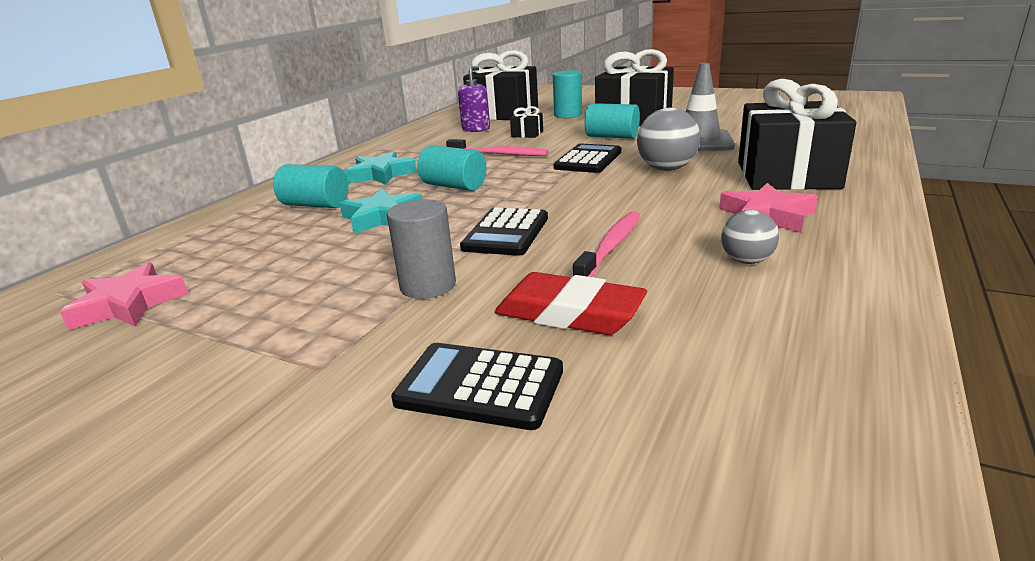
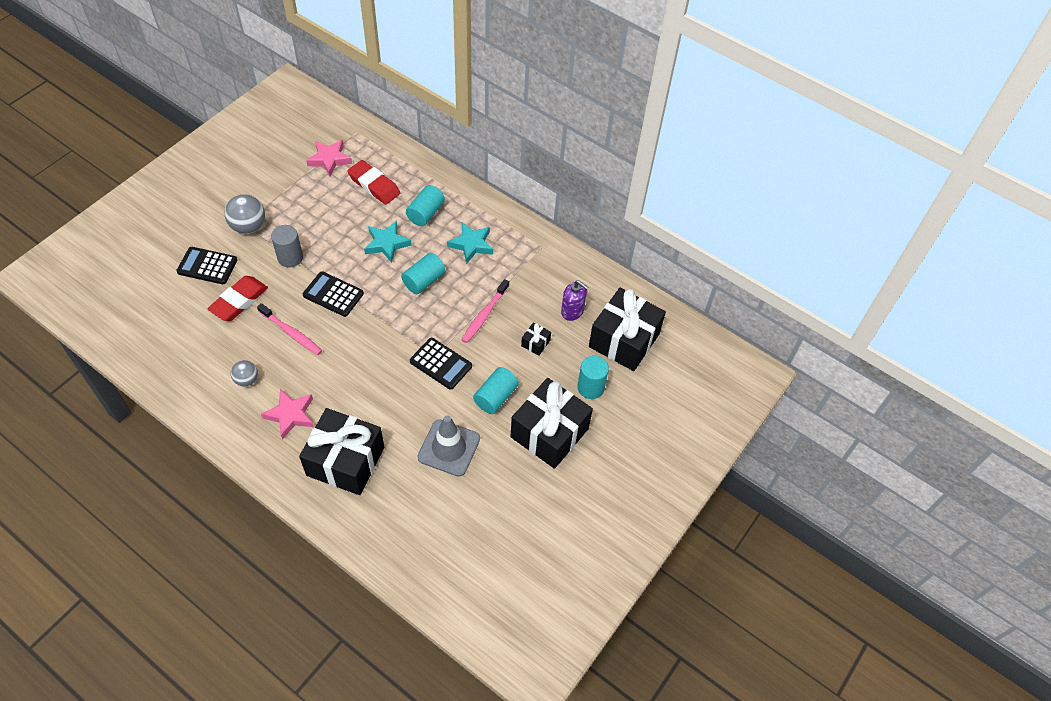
camera: 95 degrees right, 30 degrees up
black calculator [391,343,563,430] -> black calculator turned 105 degrees counterclockwise [176,247,237,284]
grey ball [637,108,700,171] -> grey ball moved to [225,194,265,234]
none -> red eraser [347,160,400,205]

